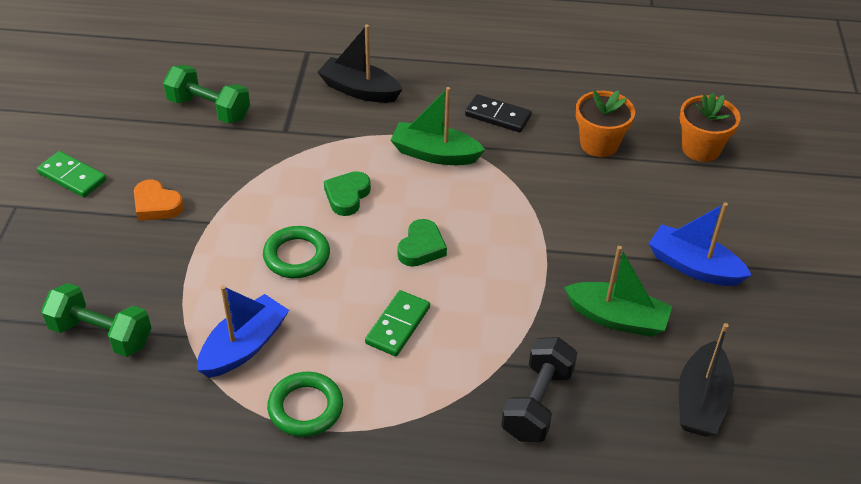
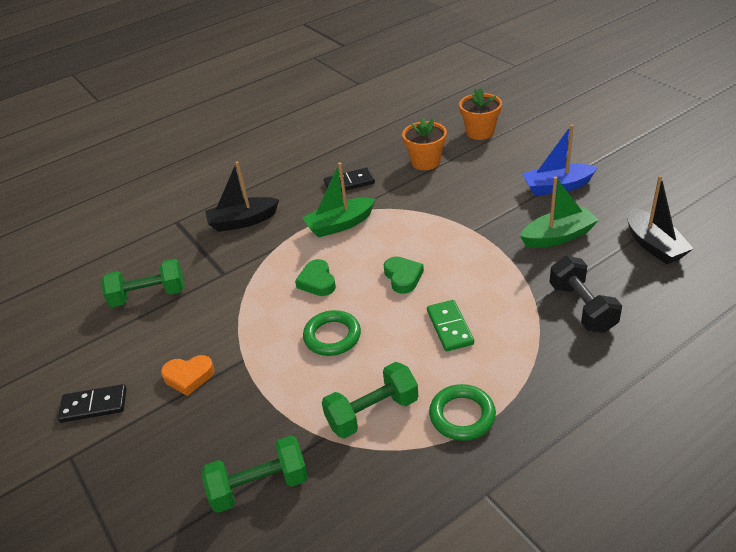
camera: 35 degrees left, 5 degrees down
green domino [37,151,106,197] -> black domino [58,384,127,423]
blue boat [197,285,289,378] -> green dumbbell [322,362,418,439]

